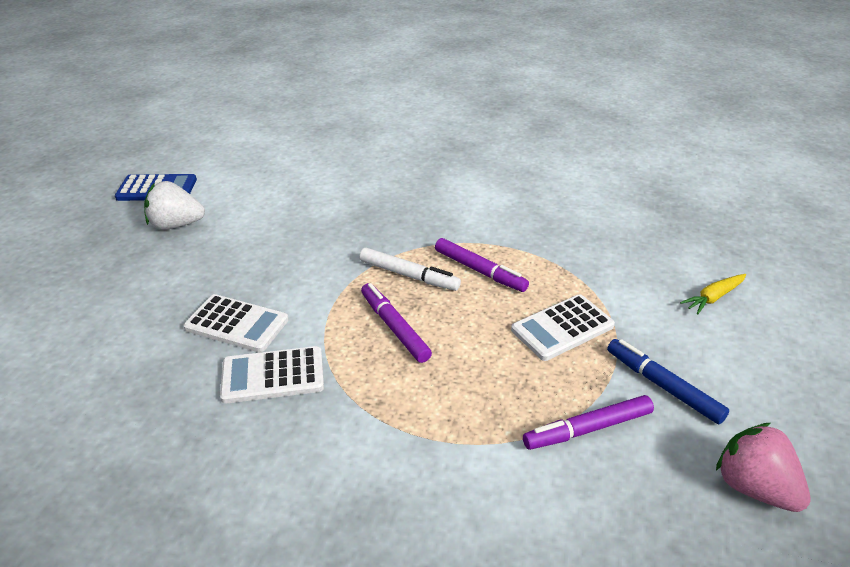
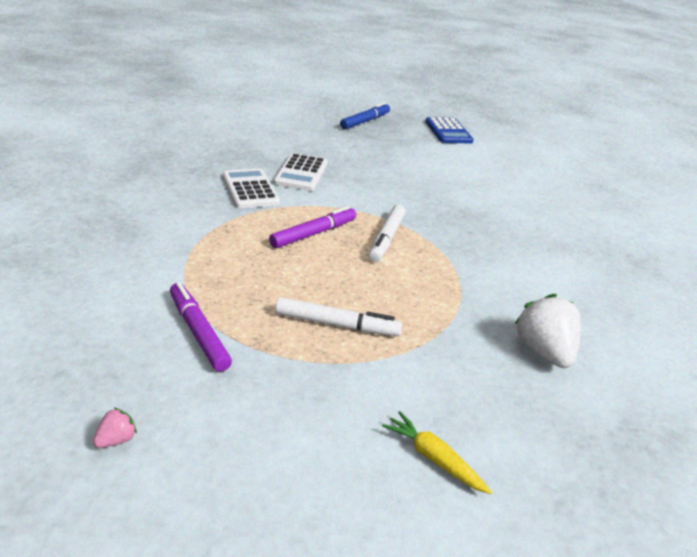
camera: 75 degrees right, 5 degrees down
white strawberry [144,181,205,230] -> white strawberry moved to [514,294,581,368]
purple marker [435,238,529,292] -> none
white calculator [511,294,615,361] -> white marker [275,297,402,336]
blue marker [607,339,729,424] -> blue marker moved to [340,102,390,130]
pink strawberry [716,423,811,512] -> pink strawberry [93,408,137,448], size x0.45

